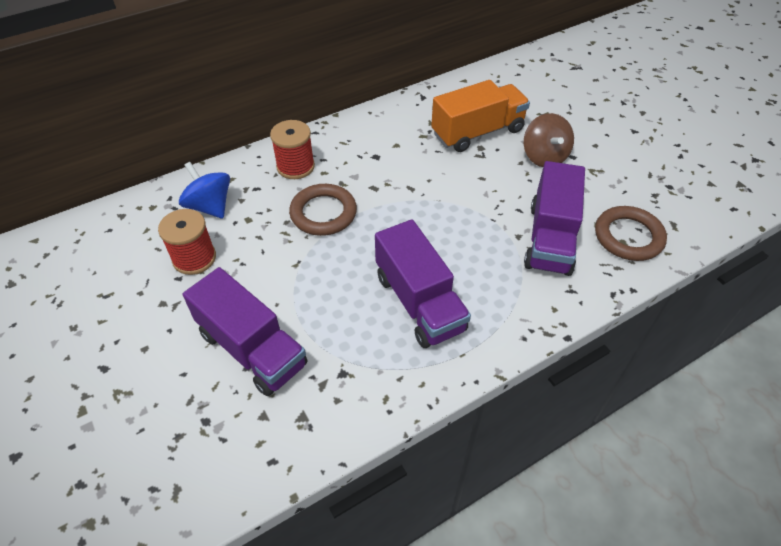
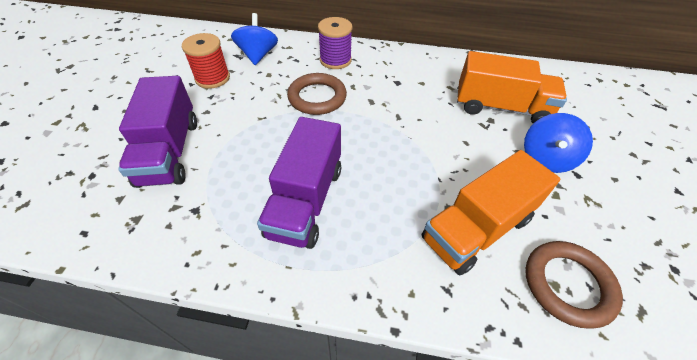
camera: 40 degrees right, 0 degrees up
red spool [270,120,315,179] -> purple spool [318,17,352,69]
brown spinning top [524,113,574,167] -> blue spinning top [524,113,593,173]
purple truck [524,161,585,276] -> orange truck [422,150,560,275]

